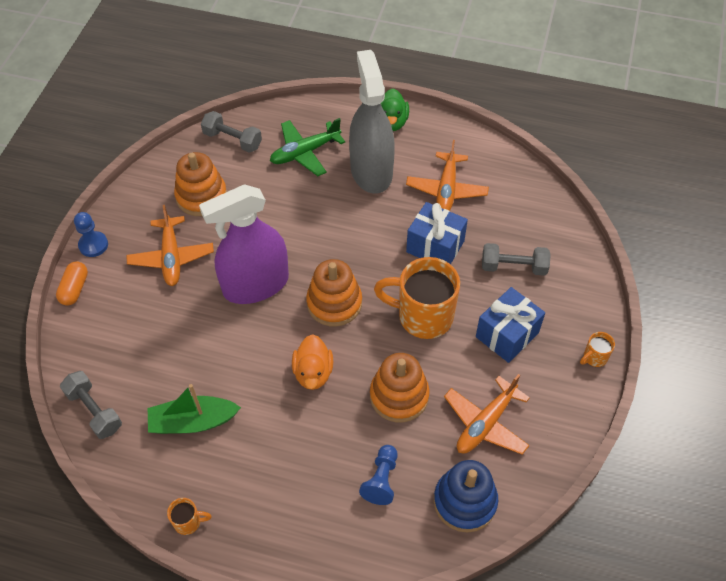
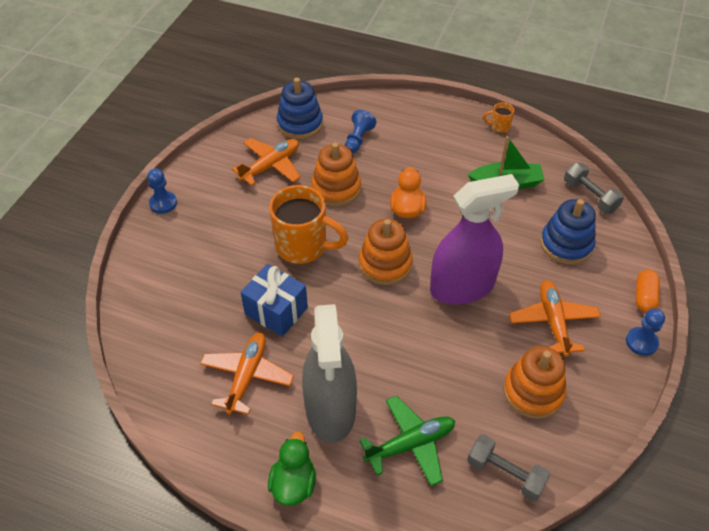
camera: 175 degrees left, 5 degrees down
blue gift [476,287,545,363] -> none
grey dumbbell [482,243,551,276] -> none
orange mug [580,332,615,367] -> blue pawn [147,168,177,214]
none -> blue stacking toy [540,199,596,264]

